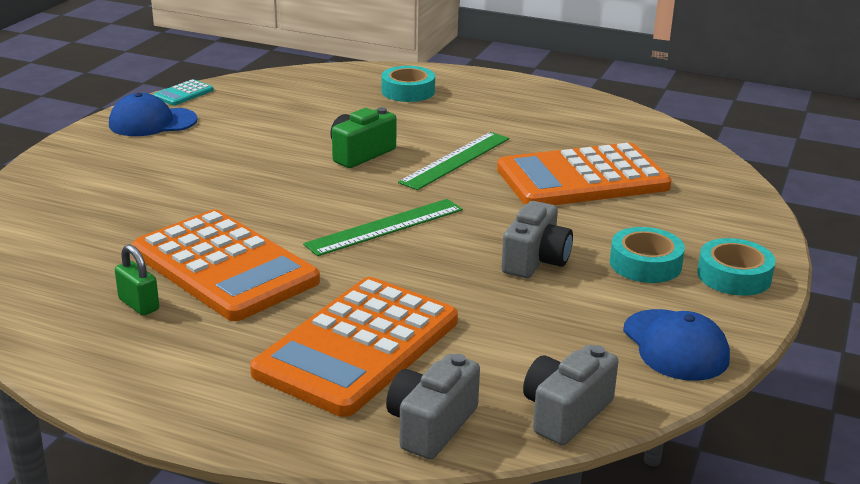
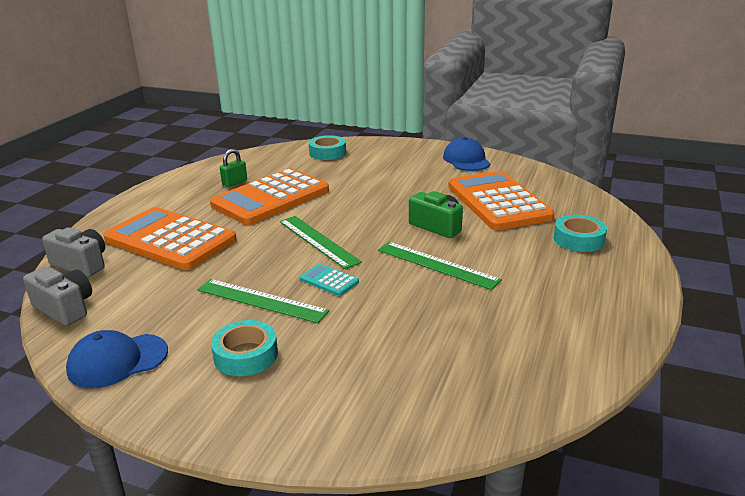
camera: 90 degrees right, 0 degrees up
turquoise calculator [153,79,214,105] -> turquoise calculator moved to [300,264,359,296]
orange calculator [497,142,672,205] -> orange calculator moved to [448,171,554,230]
grey camera [501,201,573,278] -> green ruler [197,279,329,323]
turquoise tape [697,238,775,296] -> turquoise tape moved to [309,135,346,160]

